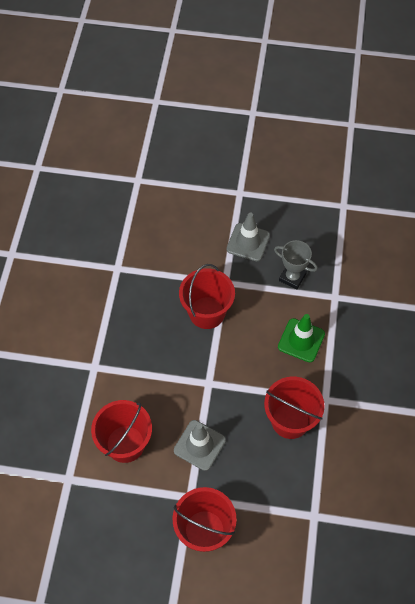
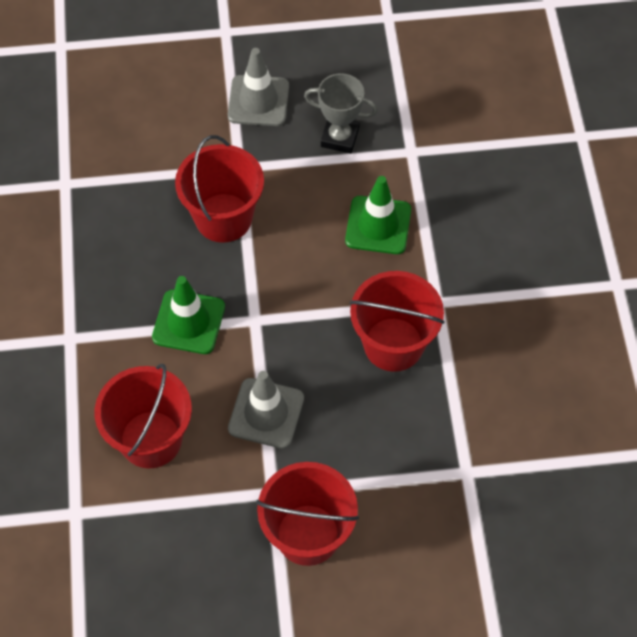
camera: 15 degrees left, 0 degrees up
none -> green traffic cone [152,276,225,354]

